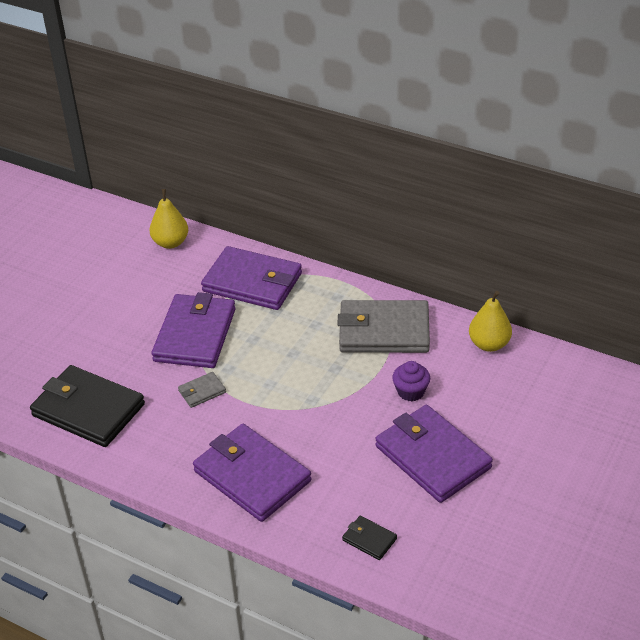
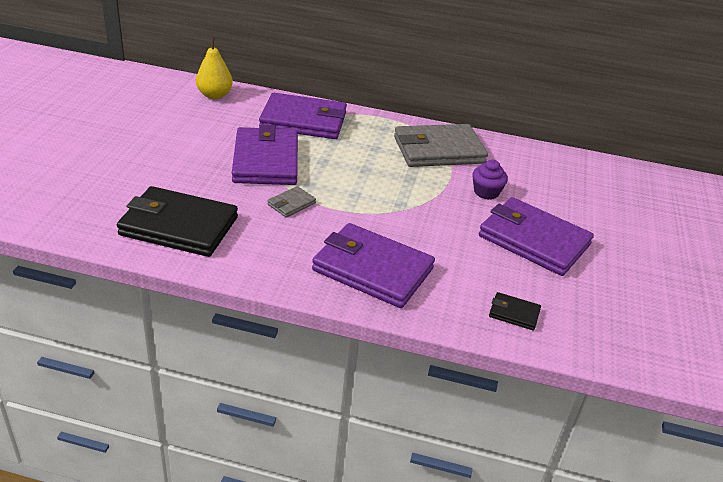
camera: 20 degrees left, 5 degrees down
yellow pear [469,291,512,352] -> none

